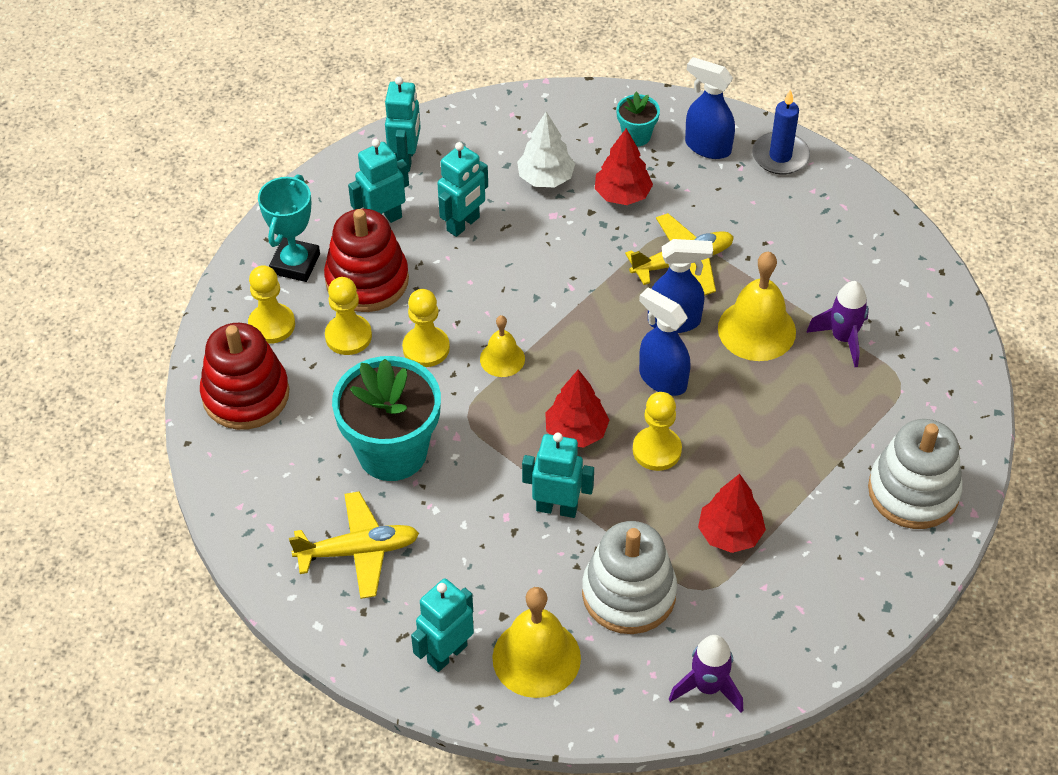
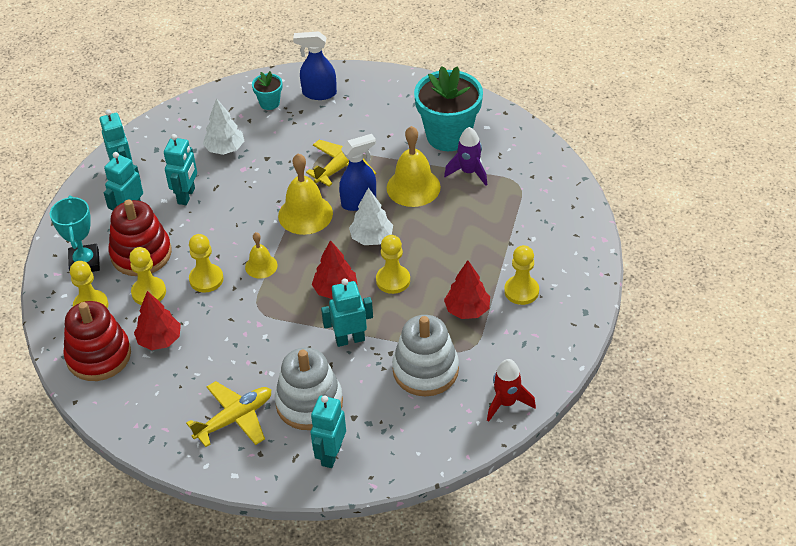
camera: 25 degrees left, 5 degrees down
turquoise flower pot [332,356,441,481] -> turquoise flower pot moved to [414,66,483,151]
yellow bell [492,587,581,698] -> yellow bell moved to [278,153,333,235]
red tree [595,128,653,205] -> red tree moved to [134,291,181,350]
blue spray bottle [639,288,691,396] -> white tree [349,188,393,245]
purple rocket [669,635,743,713] -> red rocket [487,359,536,422]
blue candle [752,89,810,175] -> none
white stacking toy [868,419,963,529] -> white stacking toy moved to [275,347,343,430]
none -> yellow pawn [504,245,539,305]

